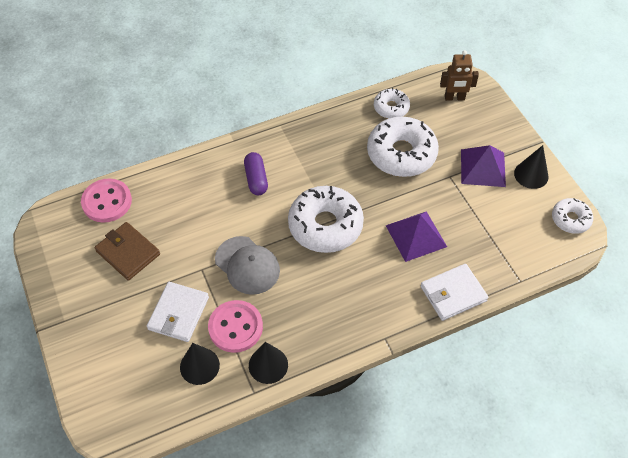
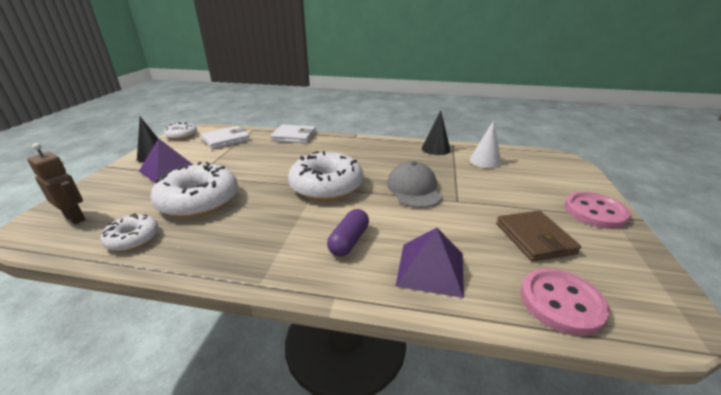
camera: 145 degrees left, 25 degrees down
white wallet [147,282,209,342] -> white wallet moved to [201,126,250,150]
black cone [180,343,220,385] -> white cone [469,121,501,168]
pink button [208,300,263,353] -> pink button moved to [564,192,631,229]
purple pyramid [385,211,447,262] -> purple pyramid moved to [396,228,464,298]

